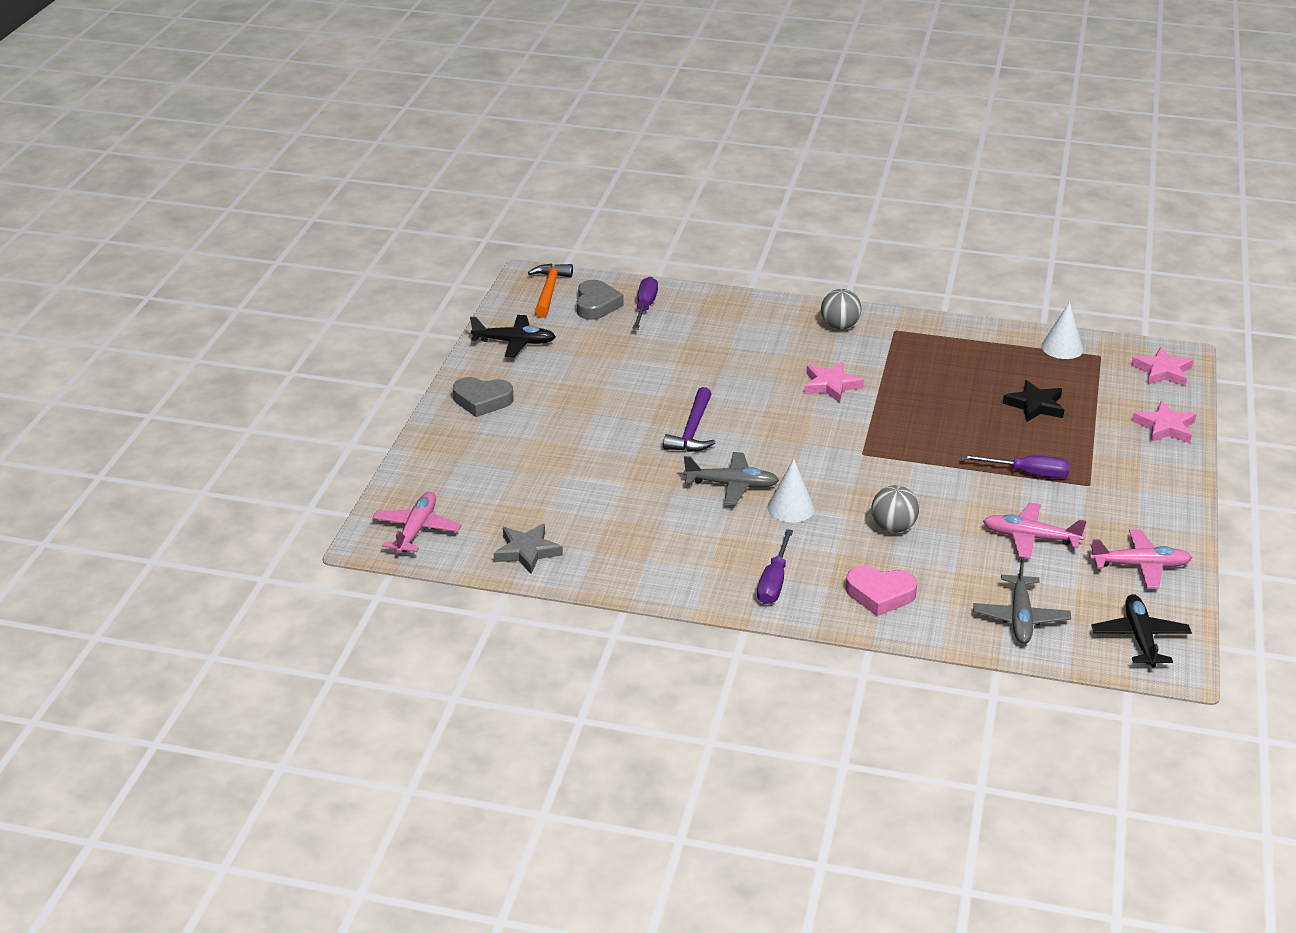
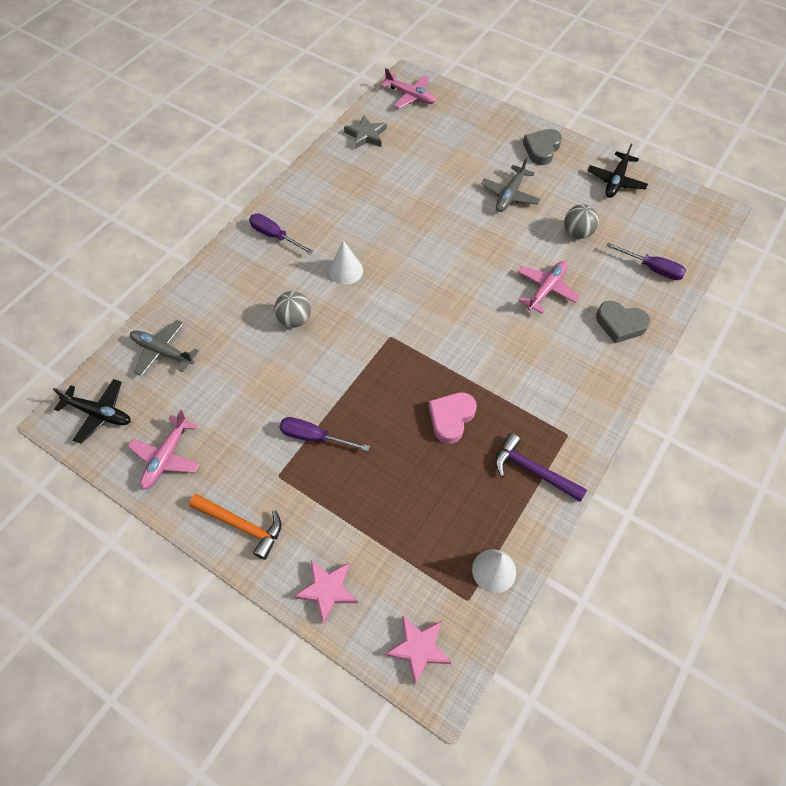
camera: 110 degrees right, 25 degrees up
orange hammer [528,263,573,318] -> orange hammer moved to [189,494,281,560]
grey heart [577,280,624,320] -> grey heart moved to [596,301,650,343]
purple hammer [663,387,716,452] -> purple hammer moved to [495,433,587,502]
grey plane [683,452,779,505] -> grey plane moved to [481,157,541,212]
pink star [804,362,864,403] -> none
grey ball [821,289,862,329] -> grey ball moved to [564,204,599,239]
pink heart [846,566,917,616] -> pink heart moved to [428,392,477,444]
purple screwdriver [962,454,1070,478] -> purple screwdriver turned 75 degrees clockwise [279,417,370,451]
pink plane [983,502,1086,559] -> pink plane moved to [518,261,580,314]
black star [1003,380,1064,422] -> none

